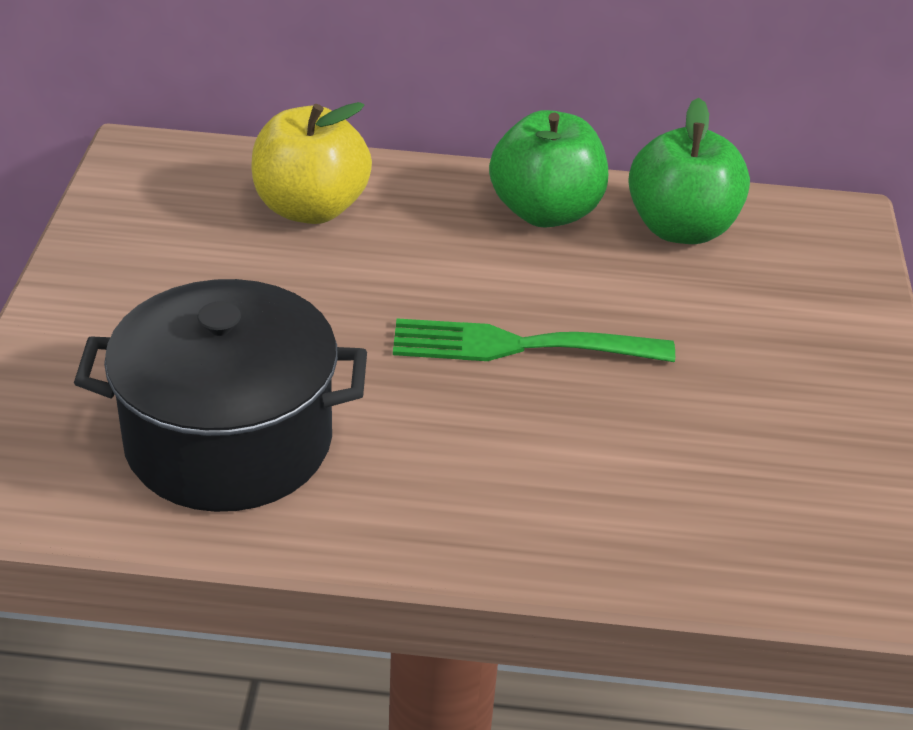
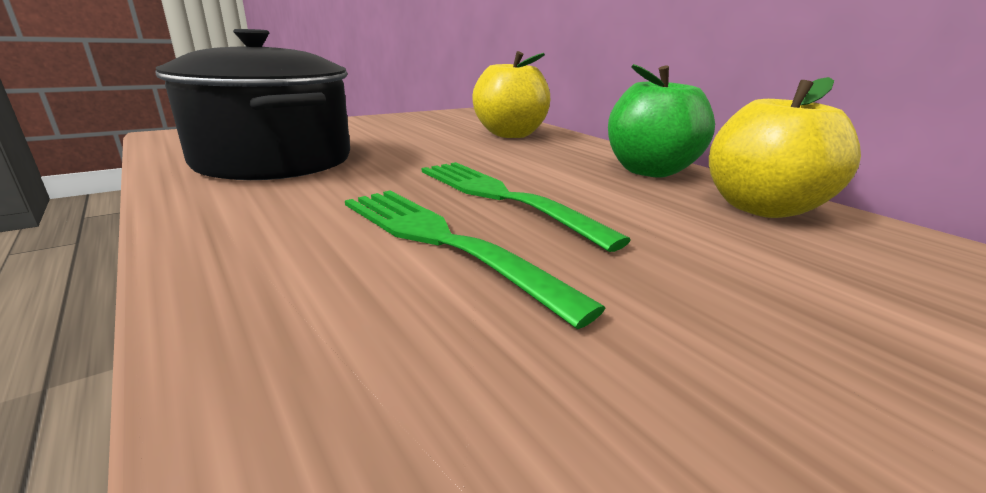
camera: 50 degrees right, 15 degrees down
green apple [628,98,750,244] -> yellow apple [709,77,861,218]
none -> green fork [345,190,605,329]

